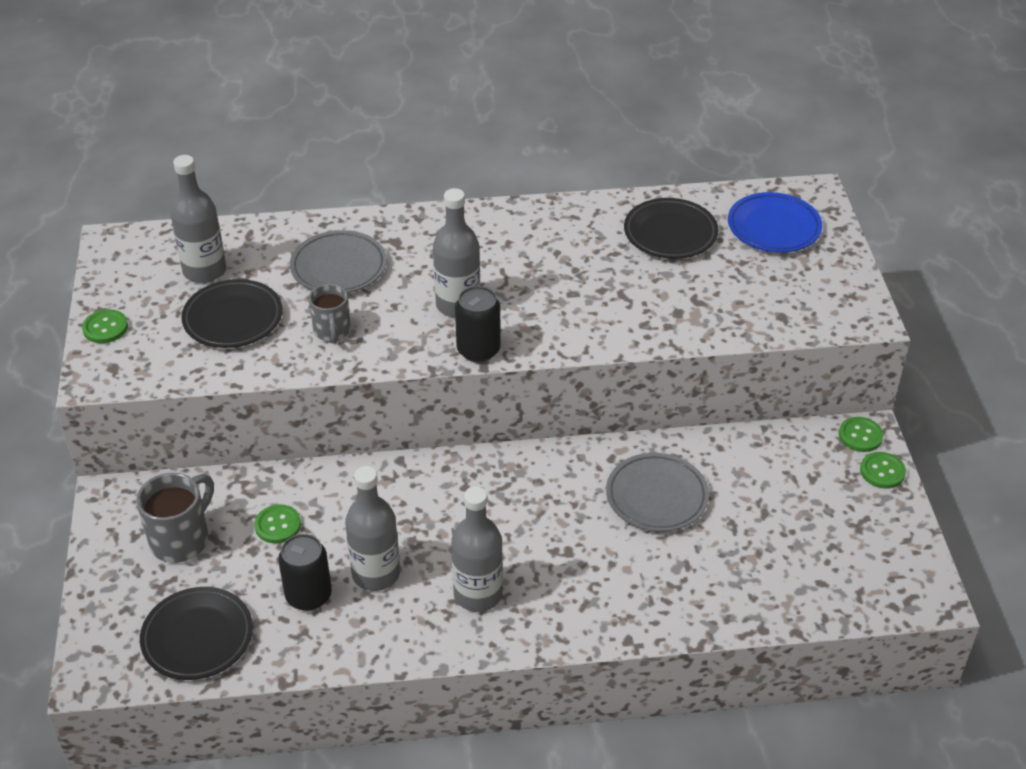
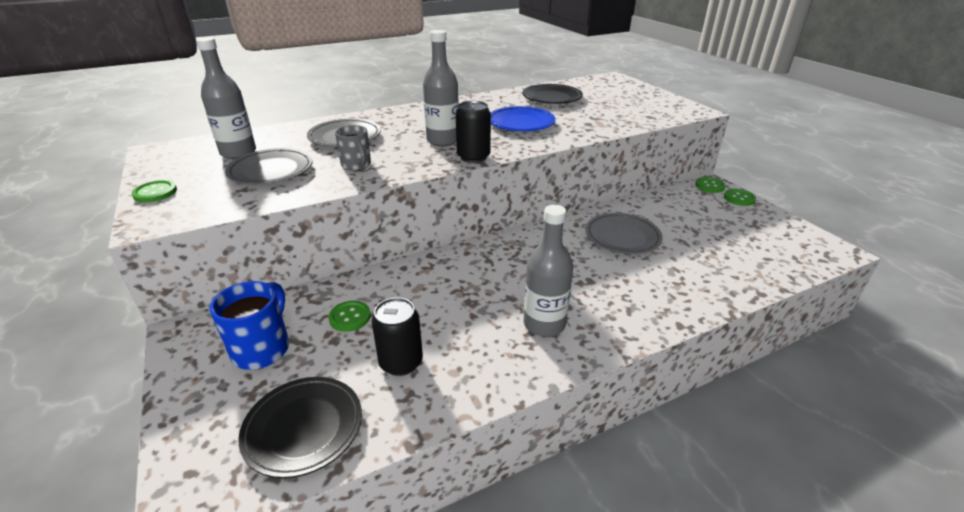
camera: 20 degrees left, 10 degrees down
grey mug [136,473,214,563] -> blue mug [209,281,289,370]
black plate [181,279,283,348] -> grey plate [225,148,313,185]
grey bottle [345,466,400,591] -> none
blue plate [728,192,822,253] -> blue plate moved to [491,106,555,131]

